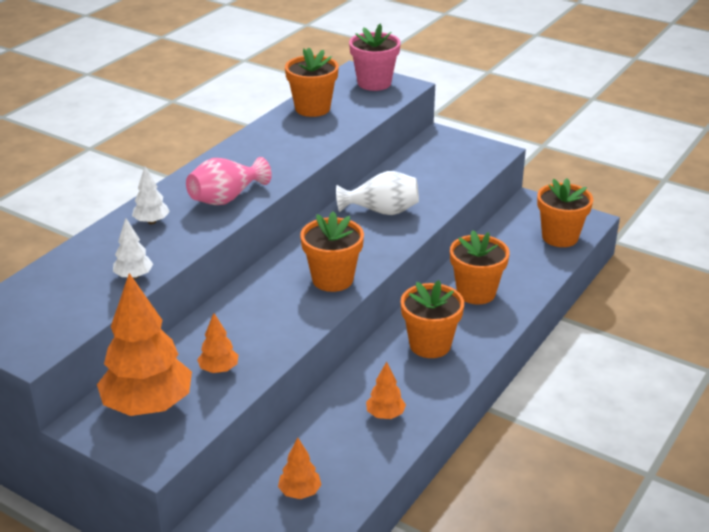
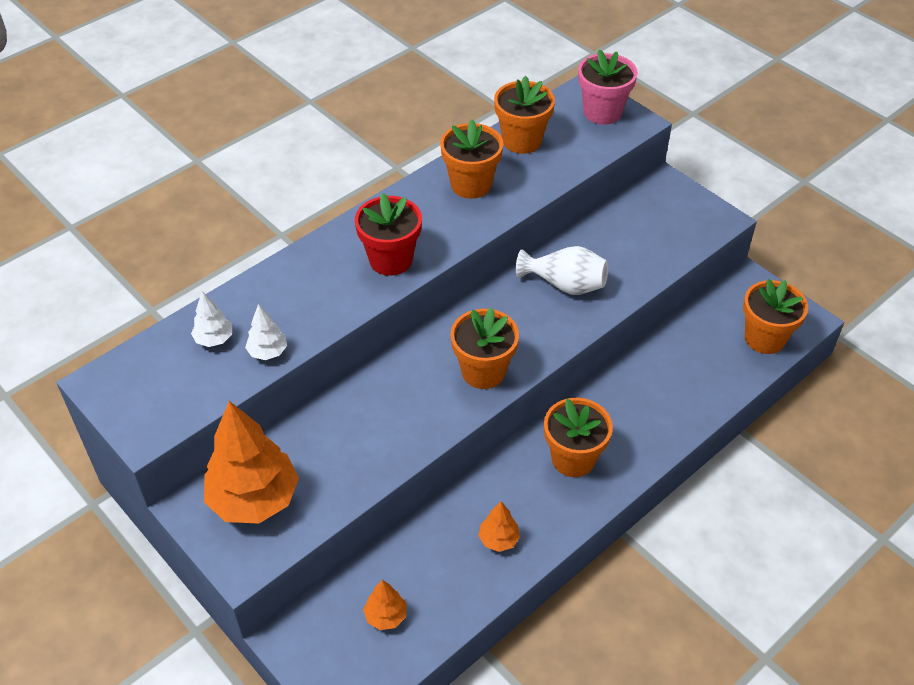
camera: 15 degrees right, 15 degrees up
white tree [132,166,170,224] -> white tree moved to [191,291,232,347]
pink vase [186,157,272,205] -> red flower pot [355,193,422,276]
orange tree [197,313,238,373] -> none
orange flower pot [450,230,510,305] -> orange flower pot moved to [440,119,503,199]

